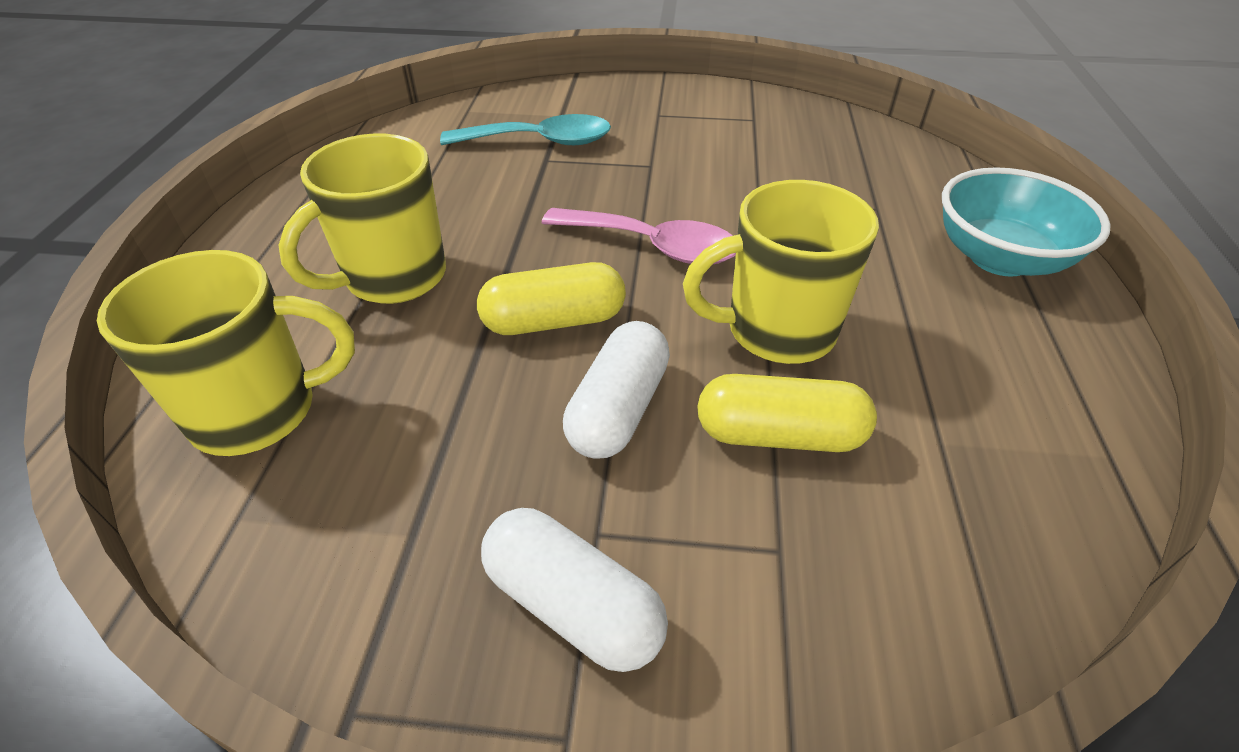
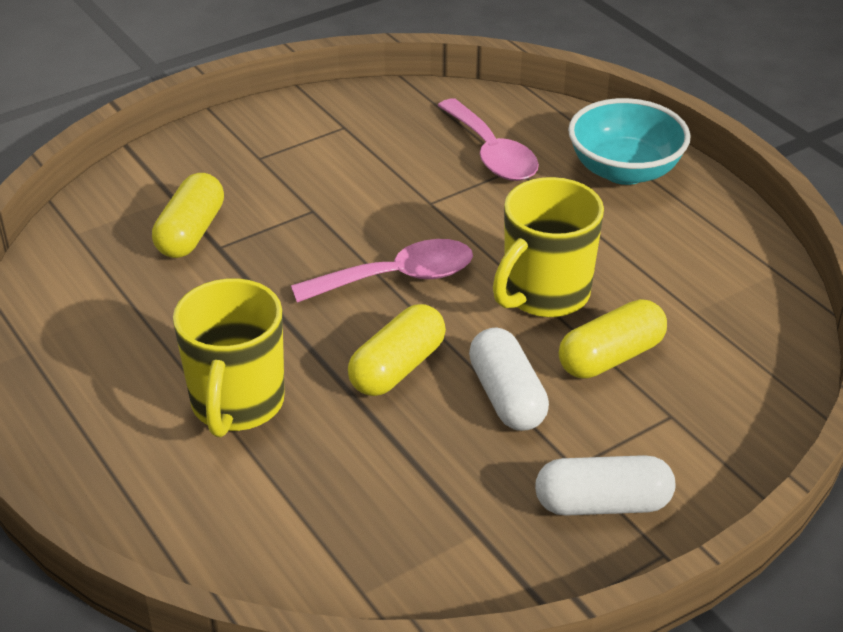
camera: 40 degrees left, 5 degrees down
yellow mug [97,250,355,456] -> none
turquoise spoon [440,114,611,145] -> yellow capsule [152,173,224,258]
none -> pink spoon [437,98,539,181]

